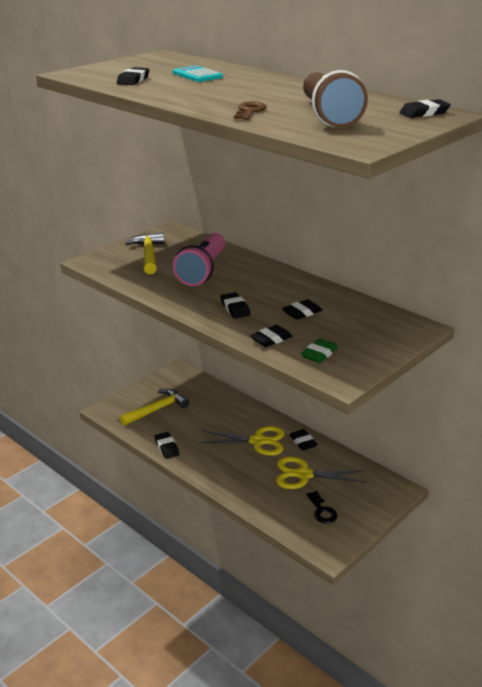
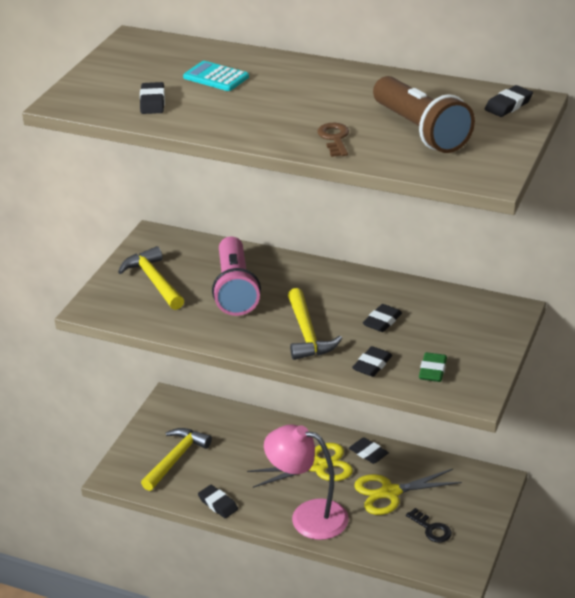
camera: 20 degrees left, 5 degrees up
black eraser [220,292,251,318] -> yellow hammer [288,288,342,360]
none -> pink lamp [264,425,349,540]

